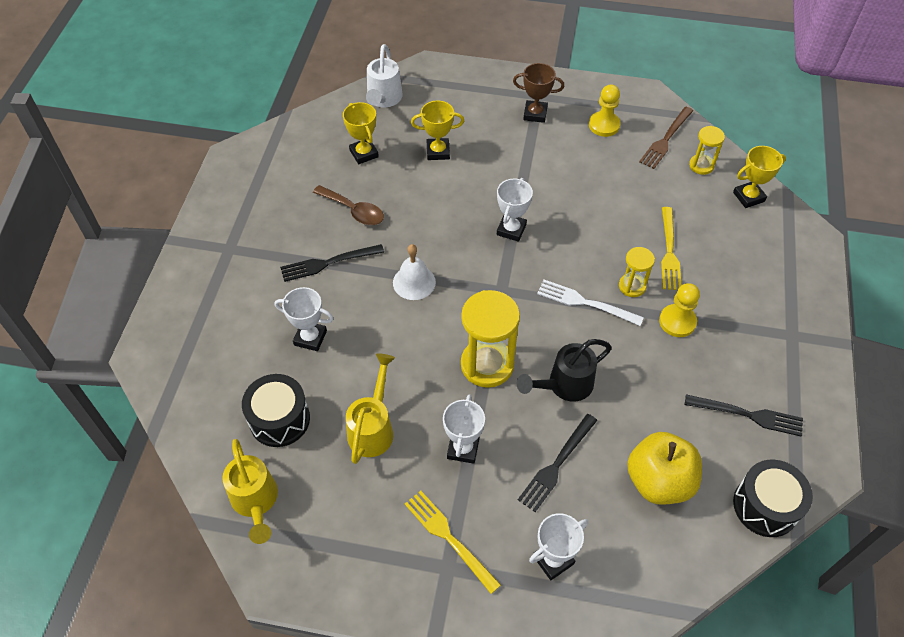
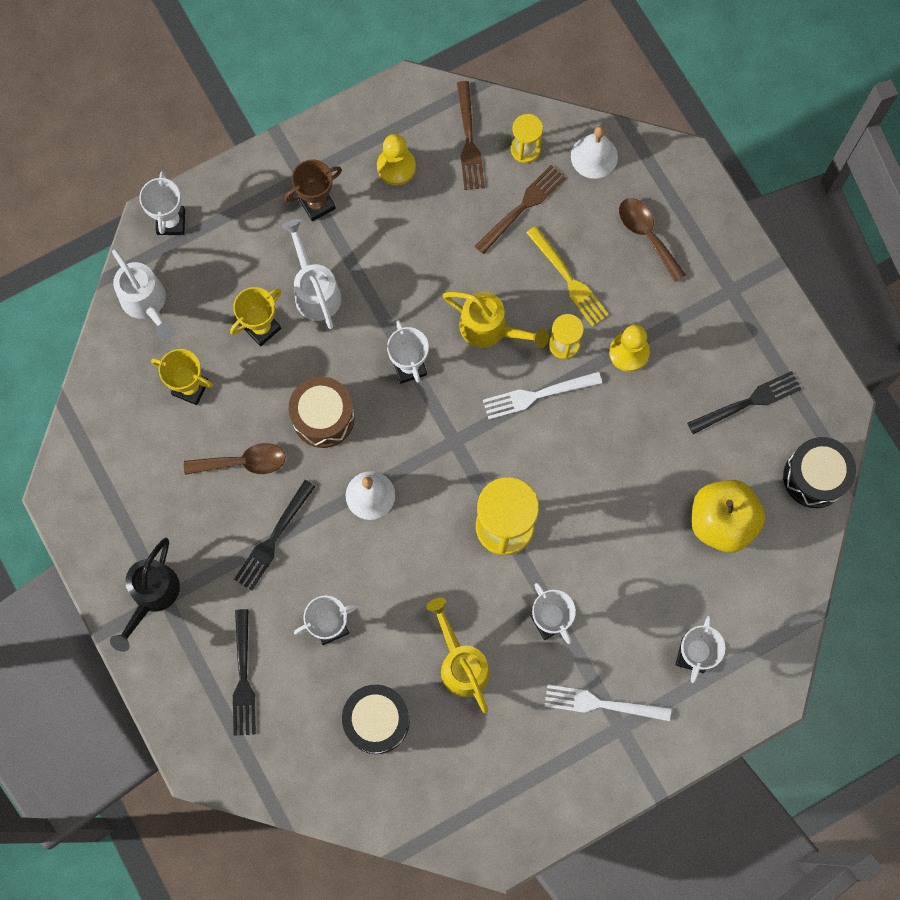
camera: 40 degrees left, 20 degrees up
yellow watering can [222,439,278,544] -> yellow watering can moved to [443,292,549,348]
yellow fork [405,491,501,594] -> white fork [545,685,671,721]
black watering can [517,339,612,402] -> black watering can moved to [110,538,180,652]
black fork [518,414,598,512] -> black fork moved to [233,609,256,736]
yellow trophy [733,146,786,208] -> white bell [571,126,618,179]
none -> white trophy [139,171,185,235]
none -> white watering can [282,219,341,329]
none -> brown drum [289,377,355,448]
none -> brown fork [475,165,566,254]
none -> brown spoon [619,198,686,282]

